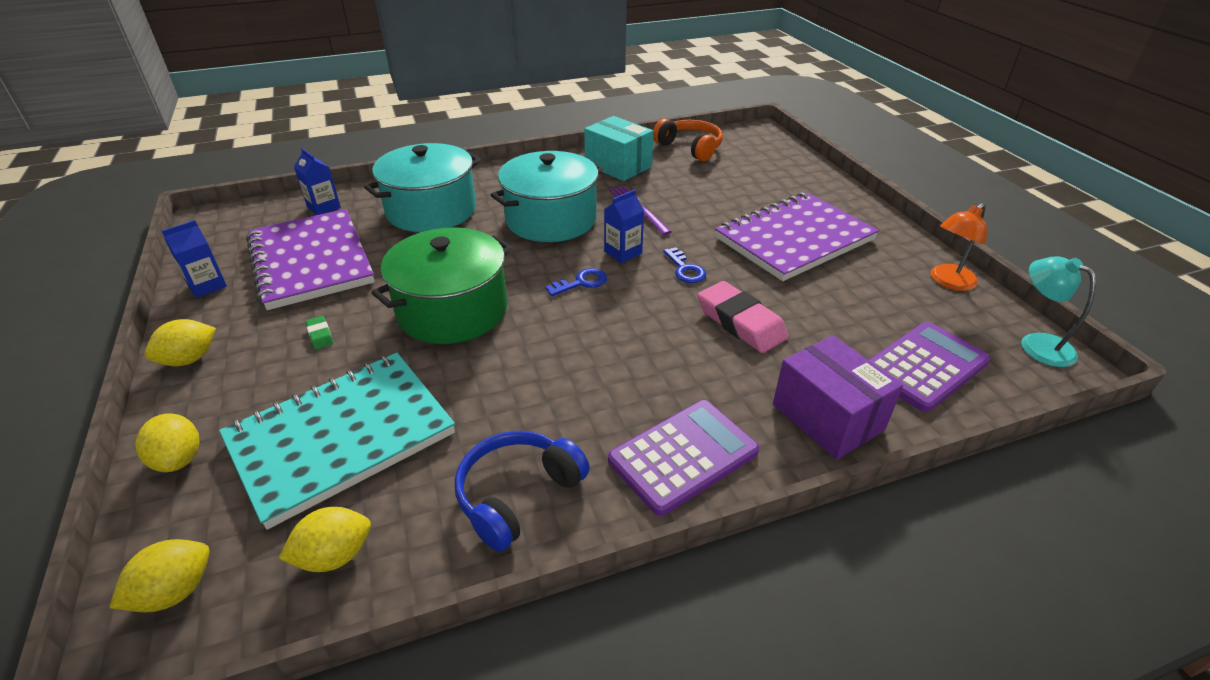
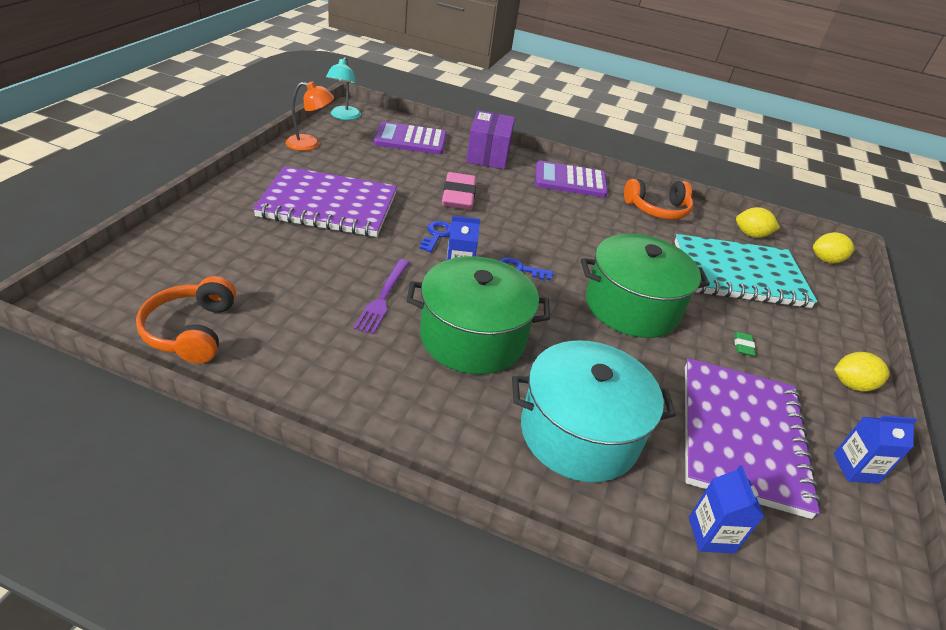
camera: 145 degrees left, 0 degrees up
yellow lemon [135,413,199,472] -> none
blue headphones [455,431,590,552] -> orange headphones [624,179,693,220]
turquoise pot [491,151,604,242] -> green pot [407,256,550,374]
turquoise box [584,116,654,181] -> none

